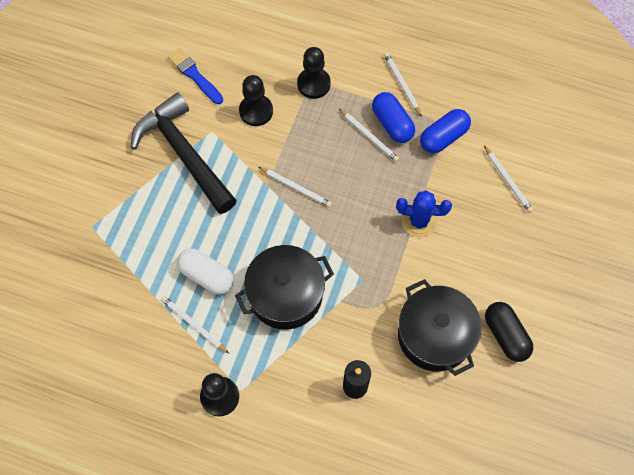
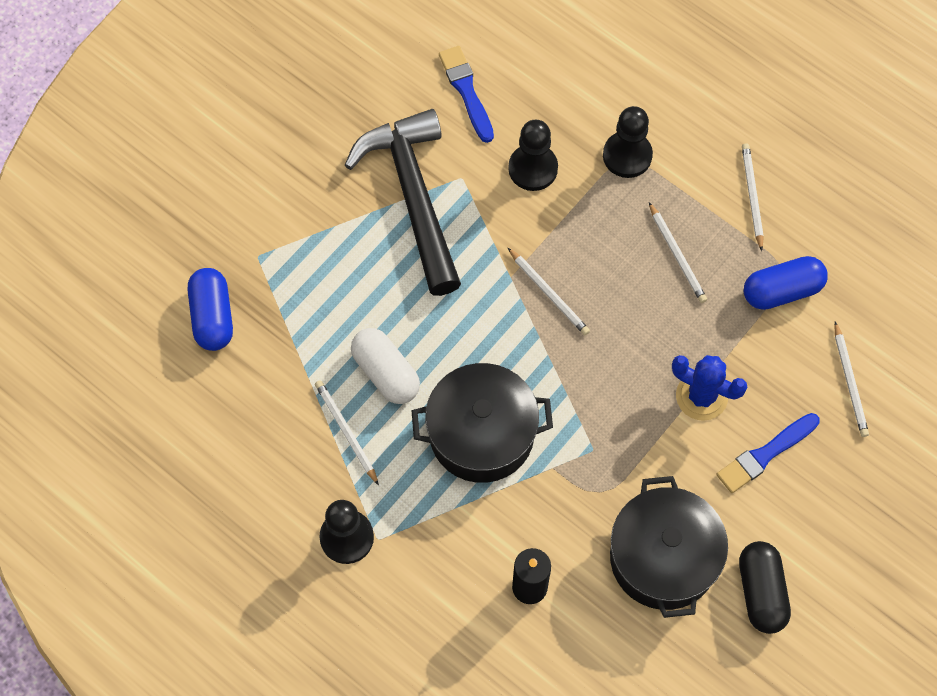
camera: 20 degrees right, 0 degrees up
blue capsule [372,92,415,143] -> blue capsule moved to [188,268,233,351]
none -> blue brush [716,413,820,493]

